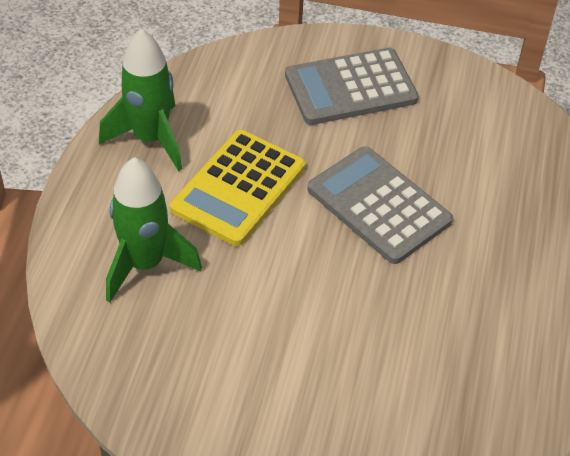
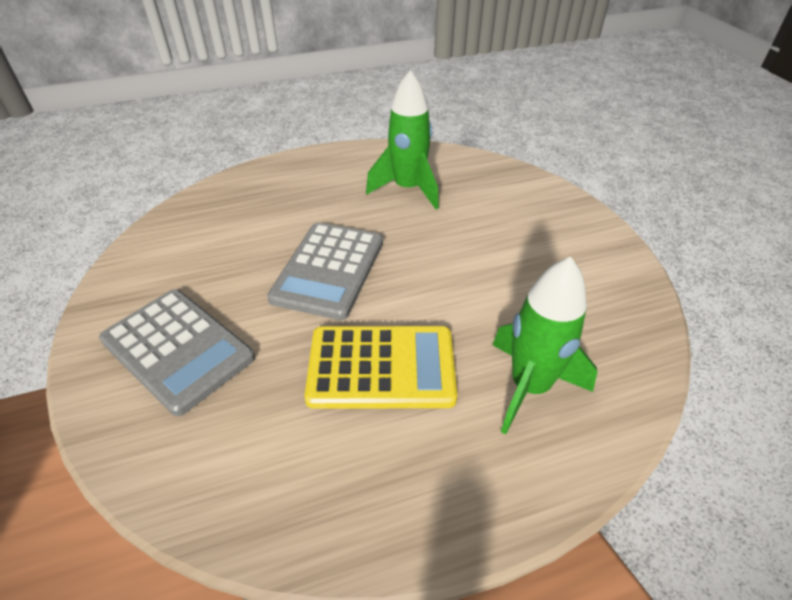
camera: 120 degrees left, 5 degrees down
green rocket [99,29,182,171] -> green rocket moved to [366,70,439,209]

